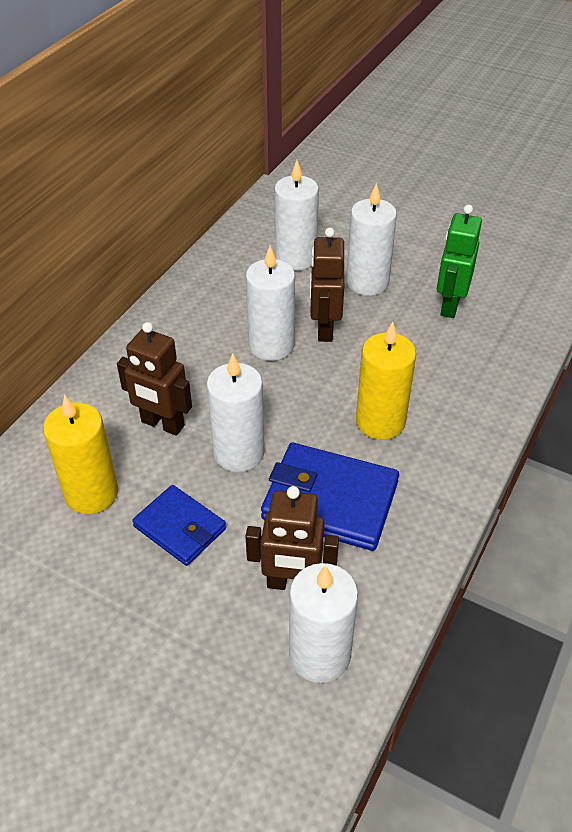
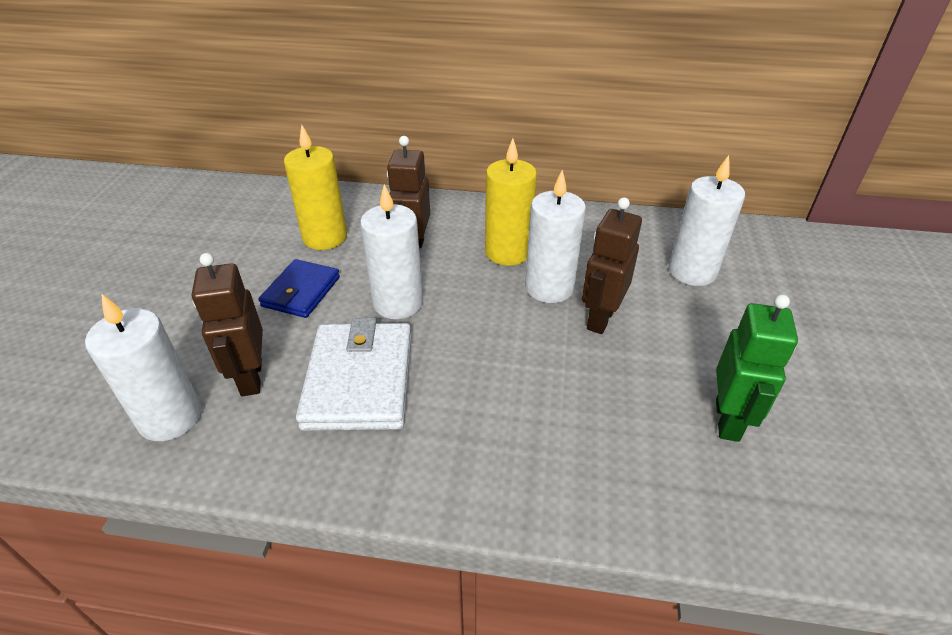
camera: 70 degrees right, 5 degrees down
blue wallet [261,443,399,551] -> white wallet [296,318,412,431]
brown robot [310,228,344,342] -> brown robot turned 45 degrees counterclockwise [582,197,642,334]
white candle [346,183,397,296] -> none
yellow candle [356,322,416,440] -> yellow candle moved to [485,138,537,266]
green robot [437,205,482,318] -> green robot turned 105 degrees clockwise [716,294,798,442]

